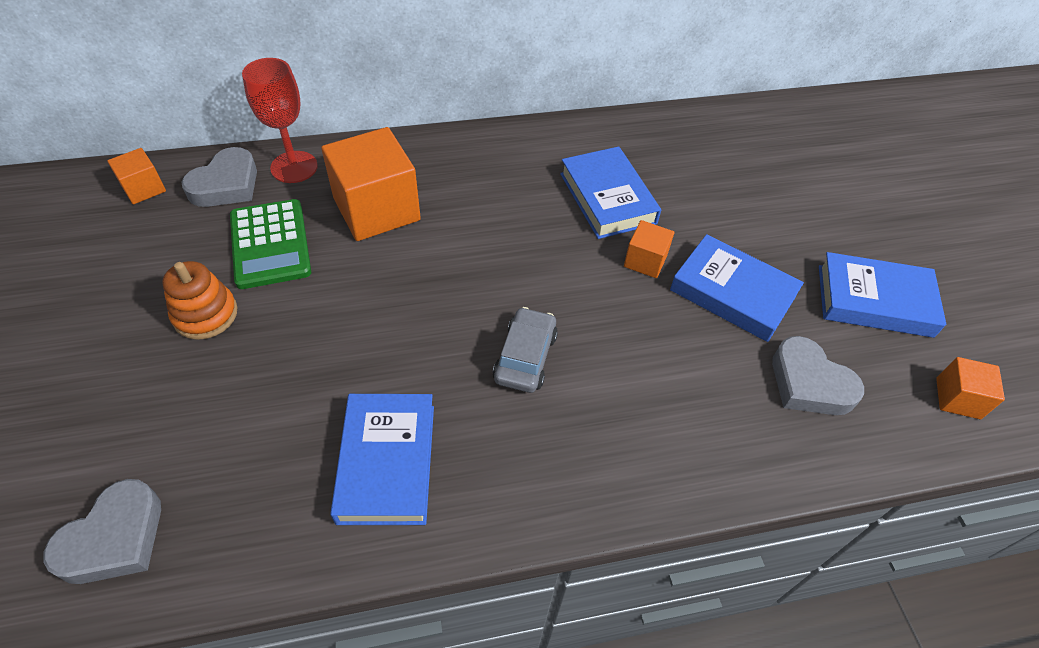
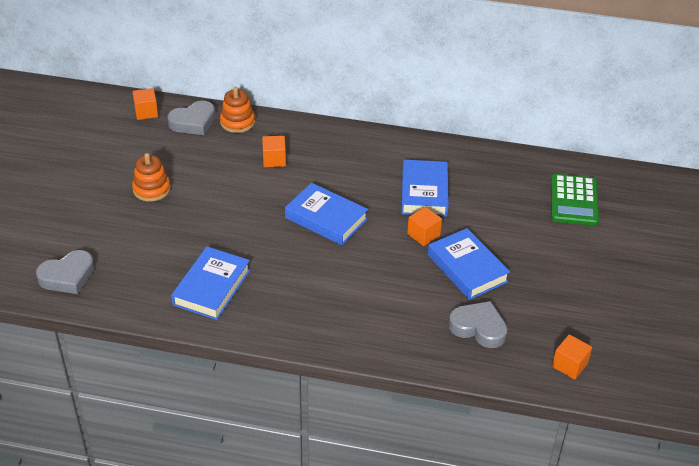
camera: 25 degrees right, 10 degrees down
green calculator [230,199,311,289] -> green calculator moved to [551,174,599,226]
red goblet [242,58,318,183] -> orange stacking toy [220,87,255,133]
orange cube [321,127,421,241] -> orange cube [262,136,286,167], size x0.50
grey car [493,307,558,393] -> none
grey heart [772,336,864,415] -> grey heart turned 135 degrees clockwise [448,301,507,348]
blue book [819,252,946,338] -> blue book moved to [285,183,368,245]

